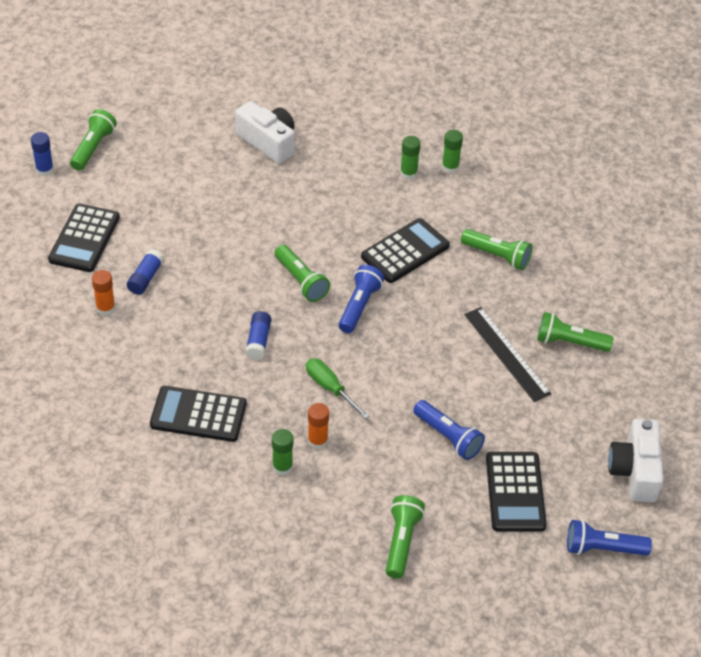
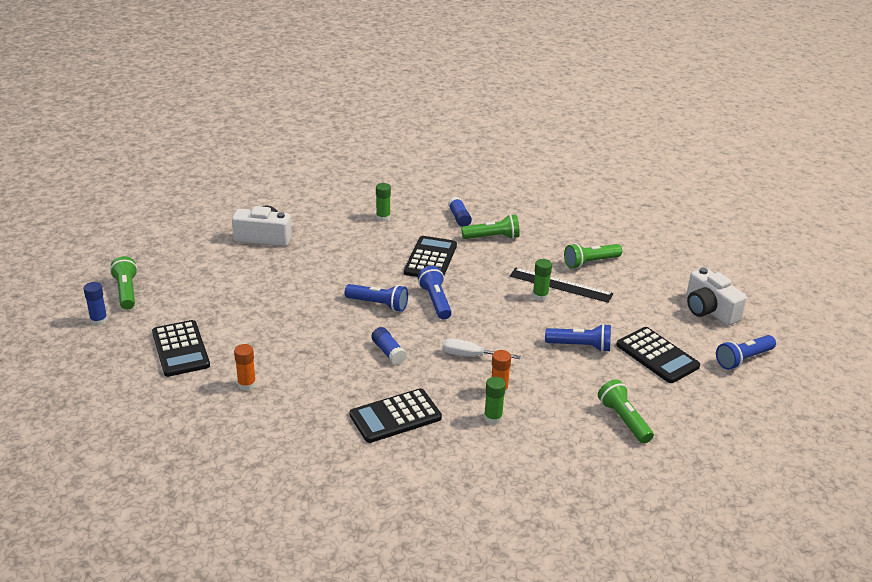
camera: 35 degrees left, 15 degrees down
blue glue stick [127,249,164,295] -> blue glue stick moved to [448,197,472,227]
green flashlight [275,245,330,302] -> blue flashlight [345,284,408,312]
green screwdriver [306,358,369,419] -> white screwdriver [443,338,521,359]
green glue stick [442,130,463,173] -> green glue stick moved to [533,259,552,301]

